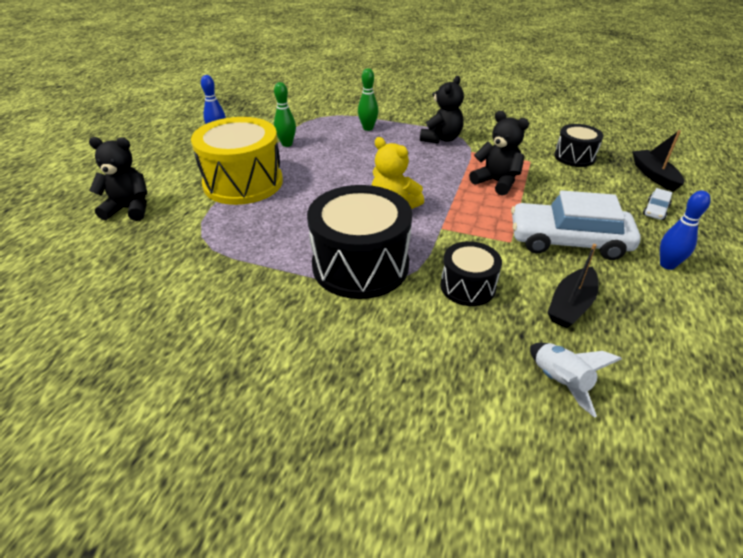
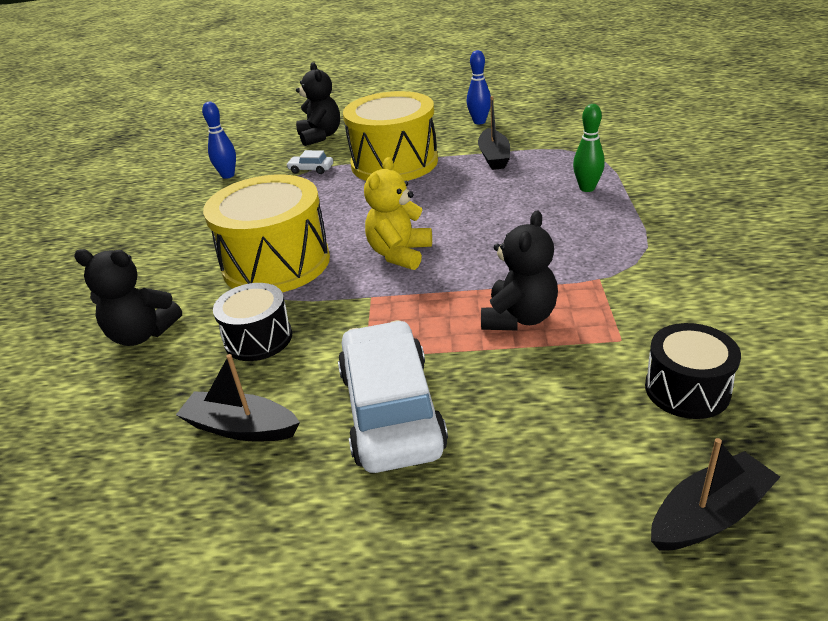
camera: 75 degrees right, 5 degrees down
green bowling pin [274,82,296,147] -> black boat [478,96,510,170]
black drum [307,185,412,299] -> yellow drum [203,175,330,292]
black teddy bear [420,76,464,144] -> black teddy bear moved to [74,249,182,346]
white rocket [530,343,622,418] -> none
white car [643,188,672,220] -> white car moved to [286,150,333,174]
blue bowling pin [660,190,711,270] -> blue bowling pin moved to [202,102,236,179]

